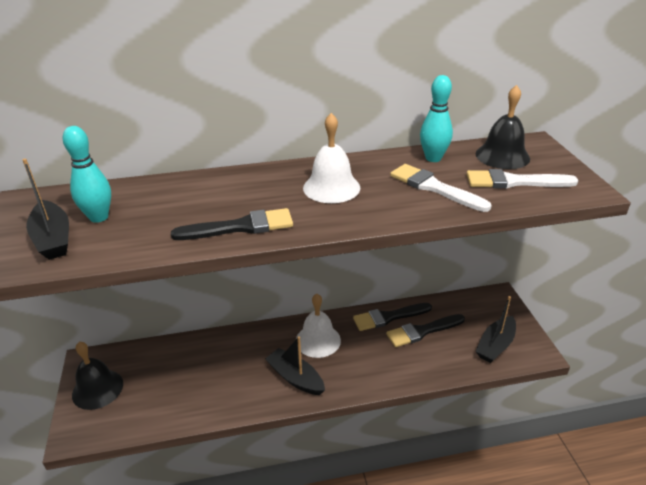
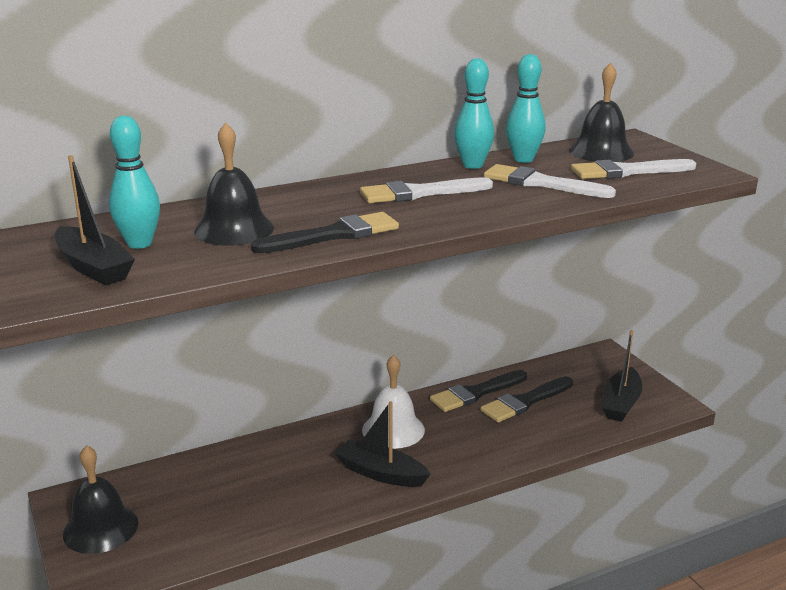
camera: 15 degrees left, 10 degrees down
white bell [303,113,360,203] -> white brush [360,177,493,203]
none -> black bell [194,122,274,246]
none -> turquoise bowling pin [454,58,494,169]

